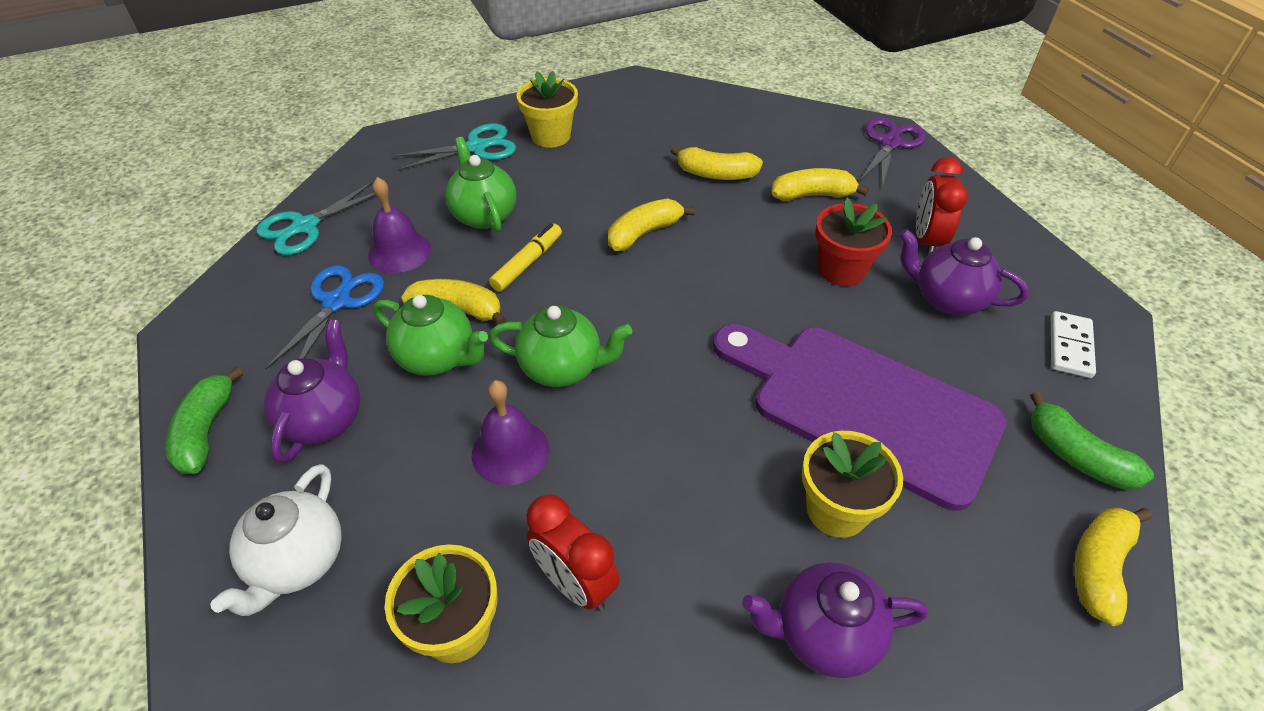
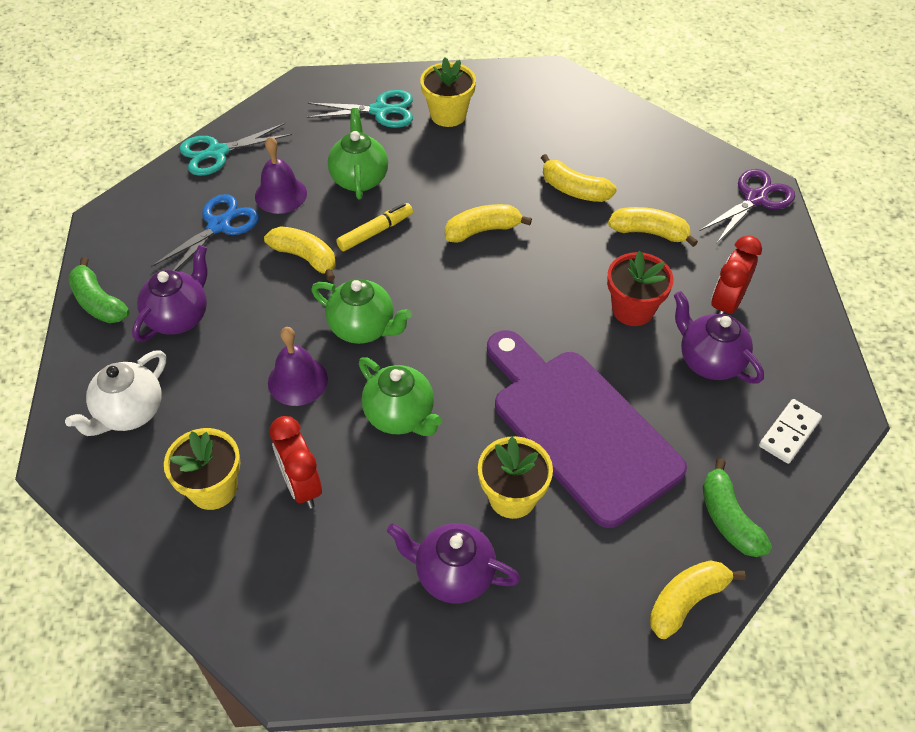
camera: 20 degrees right, 5 degrees up
green banana [166,366,244,474] -> green banana turned 60 degrees counterclockwise [68,257,130,323]
green teapot [373,295,488,375] -> green teapot moved to [359,357,442,436]

